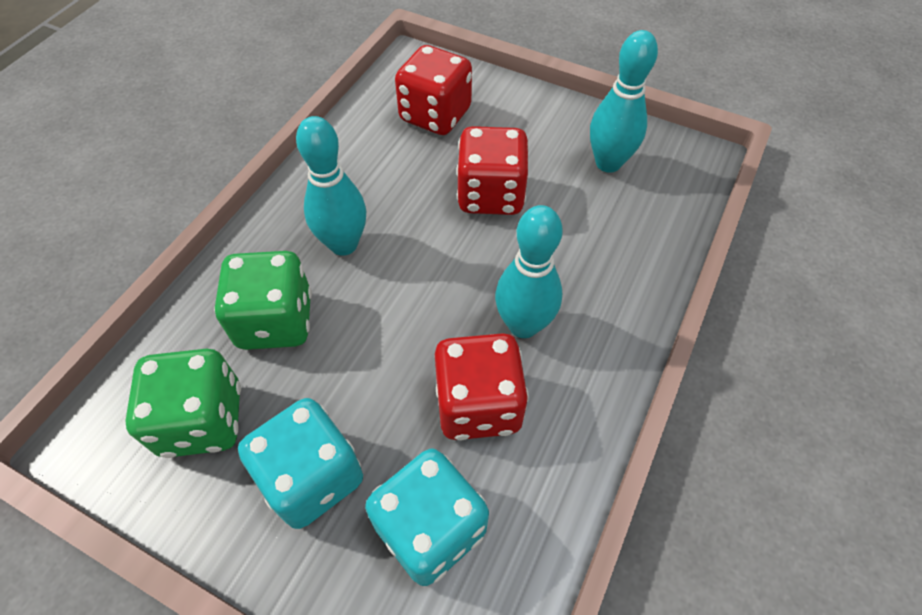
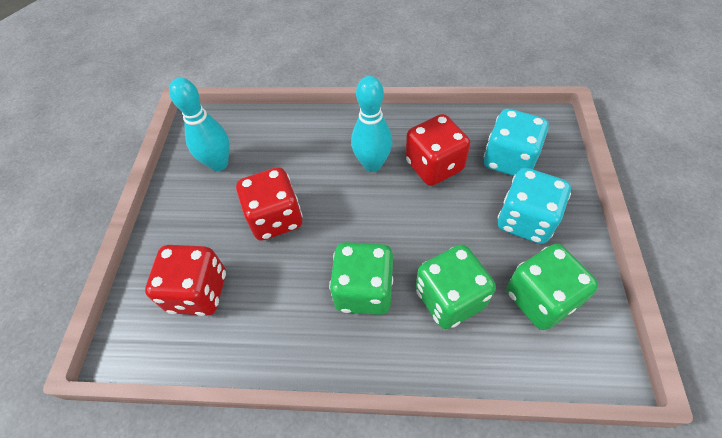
camera: 110 degrees left, 0 degrees up
turquoise bowling pin [296,116,366,256] -> green dice [329,242,393,315]

